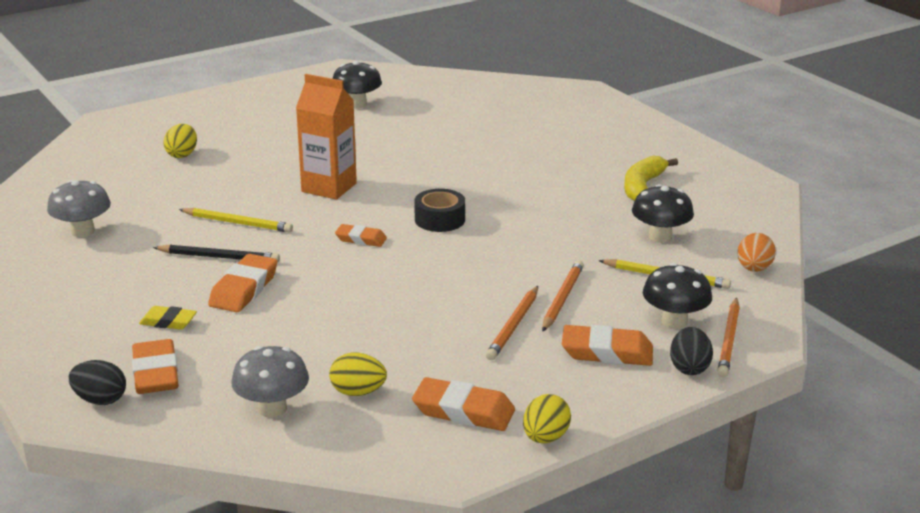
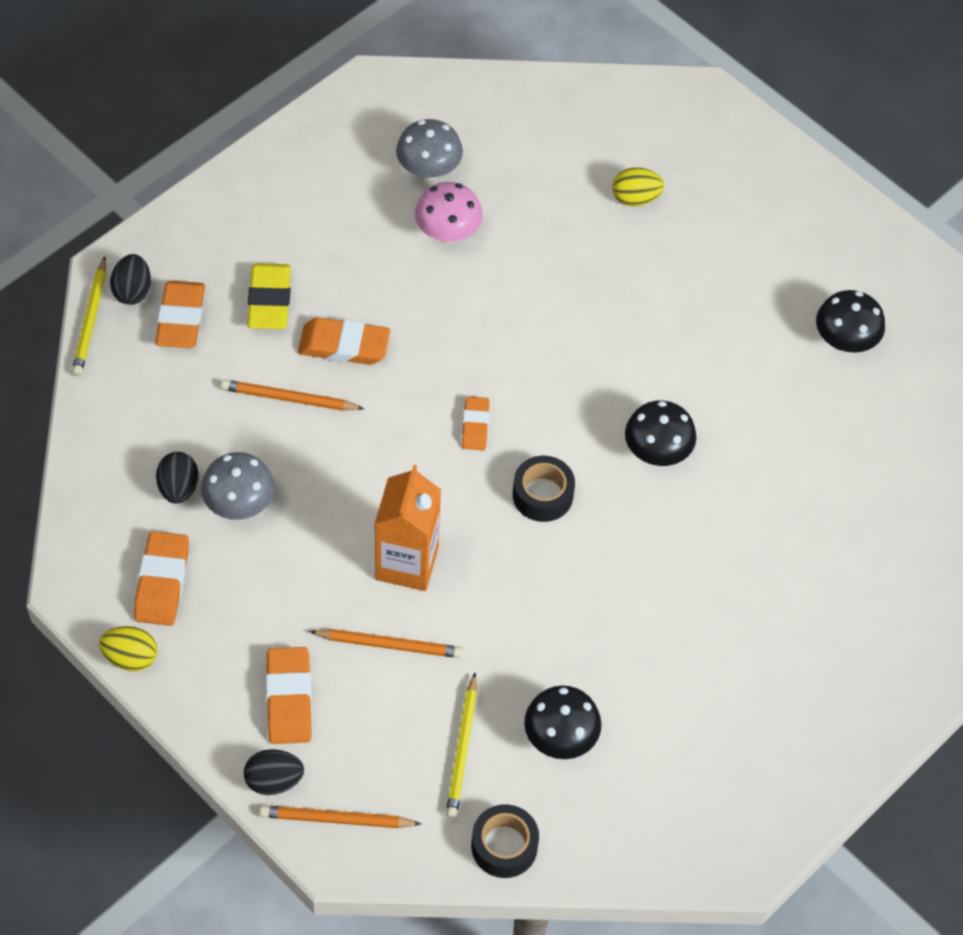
camera: 75 degrees right, 30 degrees up
orange eraser [132,339,179,394] -> orange eraser turned 60 degrees counterclockwise [155,281,205,348]
yellow eraser [139,306,197,330] -> yellow eraser [247,263,291,329], size x1.62
black pencil [153,245,280,263] -> none
yellow pencil [179,208,293,233] -> yellow pencil moved to [72,256,106,376]
grey mushroom [231,346,309,418] -> grey mushroom moved to [201,452,275,520]
orange carton [296,74,357,200] -> orange carton moved to [375,465,441,591]
yellow egg [329,352,387,396] -> black egg [156,452,198,504]
orange pencil [486,286,538,360] -> orange pencil moved to [221,379,365,411]
yellow banana [624,156,678,201] -> none
black mushroom [643,263,712,329] -> black mushroom moved to [625,401,696,466]
orange egg [737,233,776,272] -> black tape [471,804,539,878]
none -> pink mushroom [415,182,483,243]

